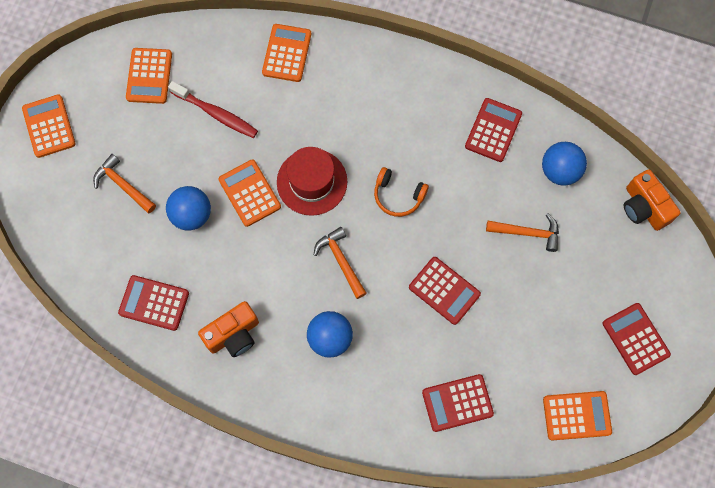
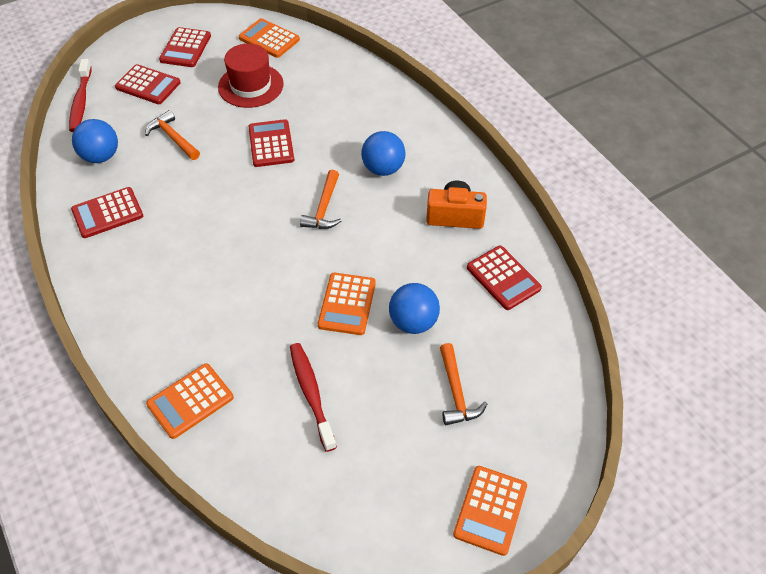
camera: 140 degrees left, 20 degrees down
orange calculator [126,48,172,104] -> none
red hat [277,147,347,216] -> red hat moved to [218,43,284,108]
orange headphones [374,167,429,217] -> none
red calculator [422,374,494,432] -> red calculator moved to [115,64,181,104]
orange camera [624,169,681,231] -> red toothbrush [69,59,92,132]

